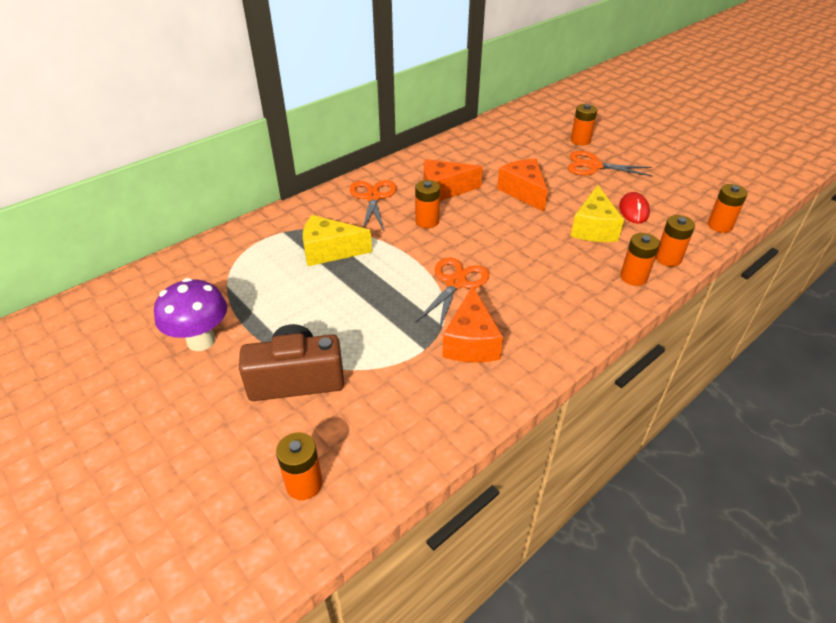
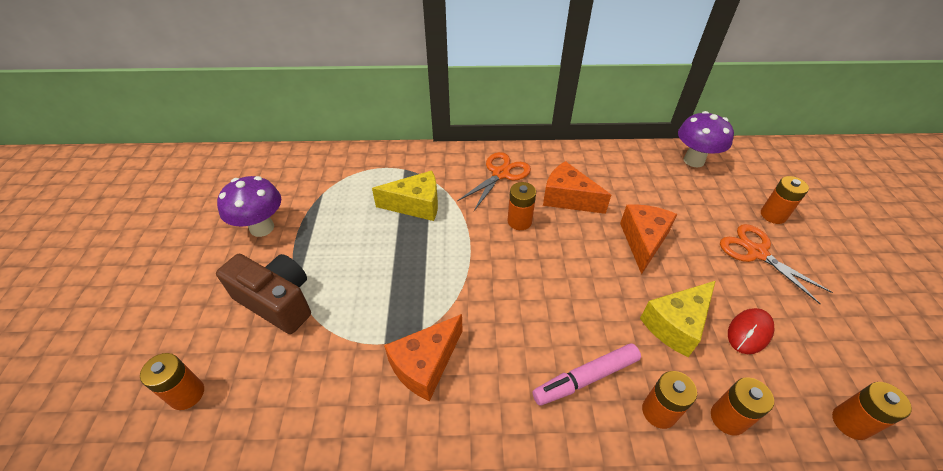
camera: 40 degrees right, 5 degrees up
yellow cheese [303,215,372,266] -> yellow cheese turned 135 degrees clockwise [372,171,438,221]
orange scissors [415,258,489,330] -> none
none -> pink marker [532,343,641,406]
none -> purple mushroom [678,111,734,167]

